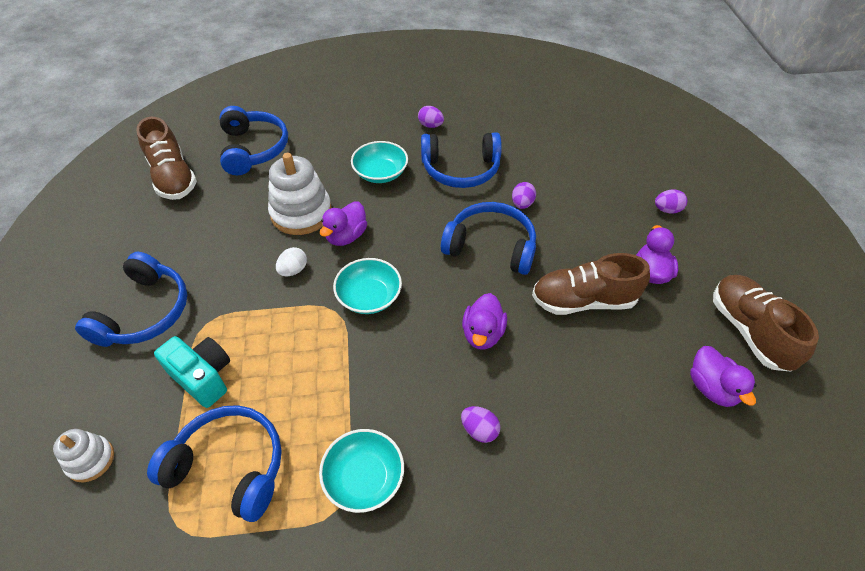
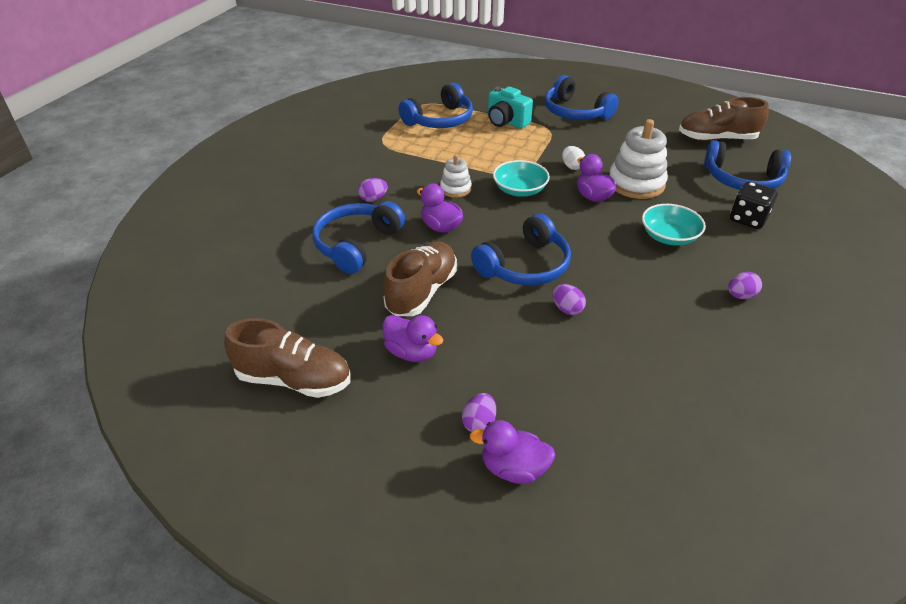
camera: 120 degrees right, 10 degrees down
white stacking toy [53,429,114,483] -> white stacking toy moved to [440,154,472,198]
turquoise camera [154,336,230,408] -> turquoise camera turned 60 degrees clockwise [488,87,533,129]
turquoise bowl [319,429,404,513] -> none
blue headphones [421,132,502,188] -> blue headphones moved to [313,201,405,274]
purple duck [690,346,756,407] -> purple duck moved to [470,420,555,484]
none -> black dice [730,181,778,229]

